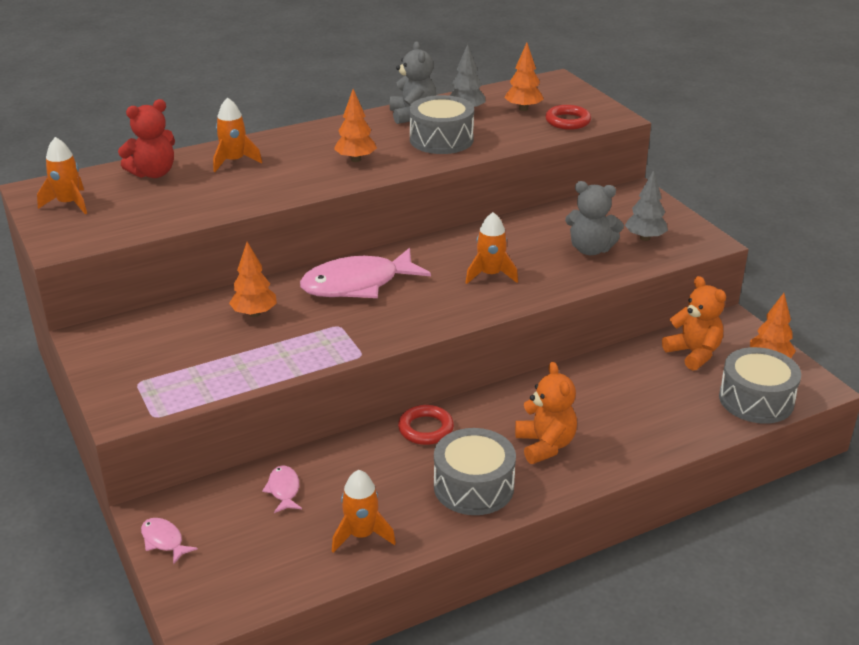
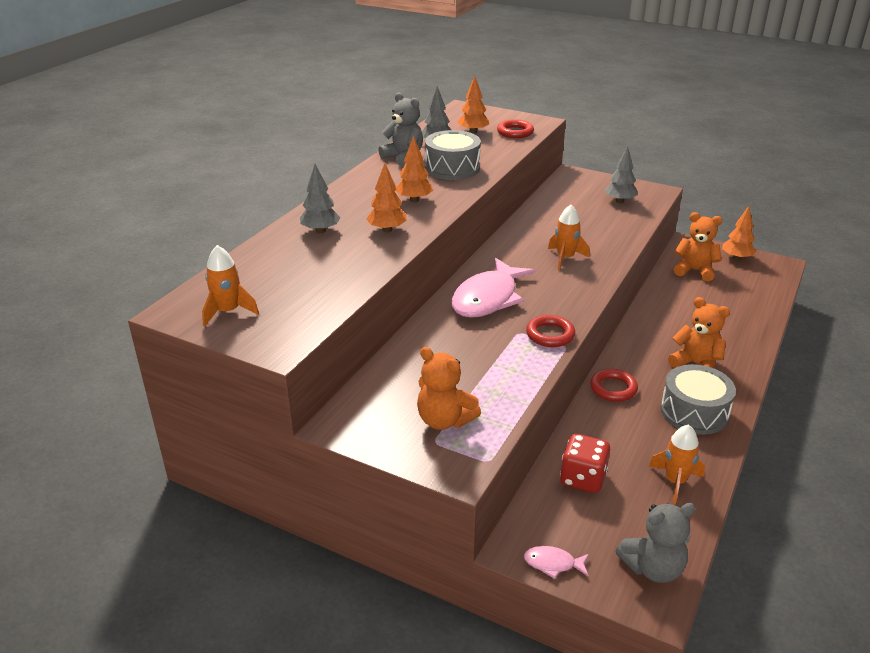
camera: 35 degrees left, 0 degrees up
red teddy bear [118,99,175,178] -> none
orange rocket [213,98,262,172] -> grey tree [300,164,341,233]
orange tree [229,242,277,317] -> orange tree moved to [366,163,407,232]
pink fish [262,466,302,513] -> red dice [560,434,610,493]
grey teddy bear [565,181,624,255] -> grey teddy bear moved to [616,503,696,583]
grey drum [719,347,801,424] -> none
none -> orange teddy bear [417,347,481,430]
none -> red ring [526,315,576,347]

